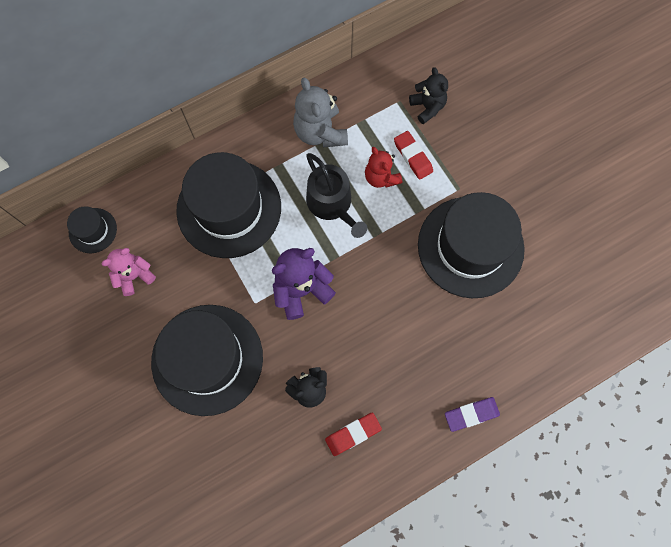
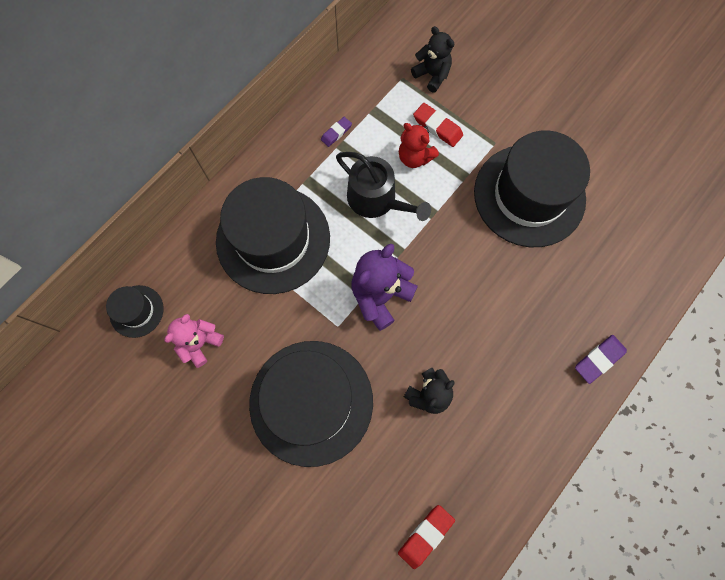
camera: 20 degrees left, 0 degrees up
grey teddy bear [293,77,348,147] -> purple eraser [321,117,352,147]
red eraser [325,413,382,456] -> red eraser moved to [398,505,455,569]

